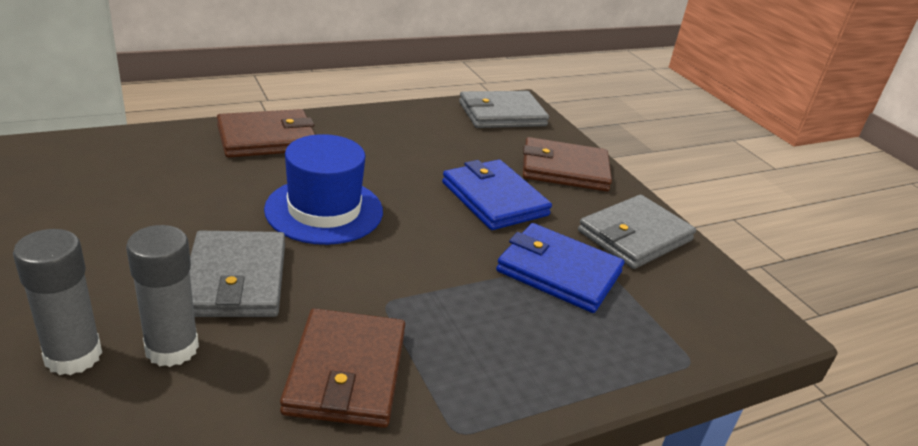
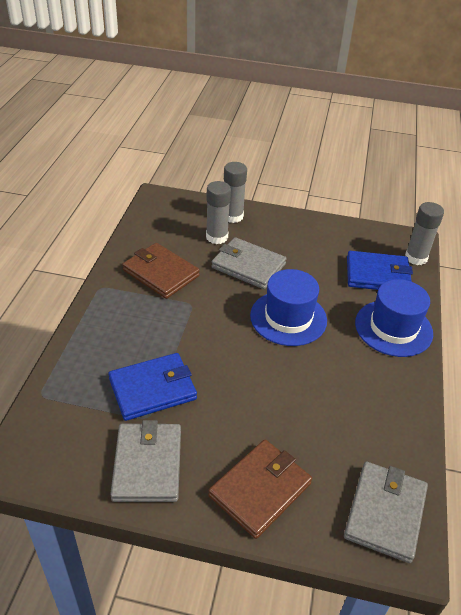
camera: 130 degrees right, 10 degrees up
brown wallet [217,109,315,158] -> blue hat [355,279,433,357]
blue wallet [442,160,552,230] -> blue wallet moved to [347,251,413,290]
none -> grey glue stick [405,202,444,265]

